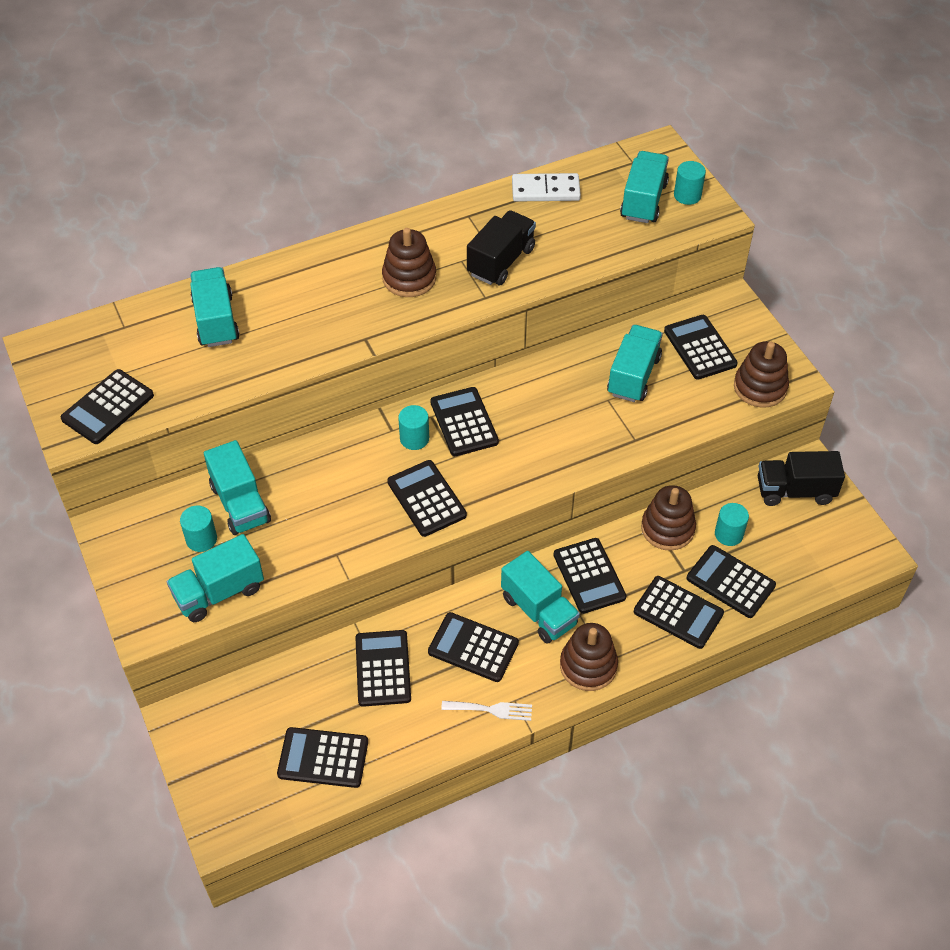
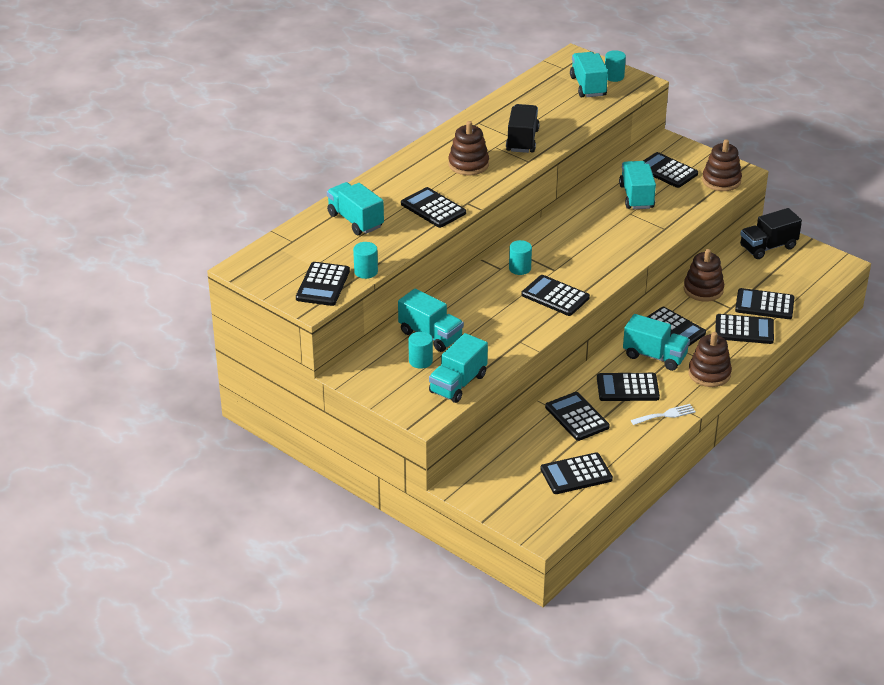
camera: 25 degrees left, 15 degrees down
black calculator [430,387,499,456] -> black calculator moved to [401,187,466,228]
white domino [512,173,581,202] -> none
turquoise cylinder [715,503,749,546] -> turquoise cylinder moved to [353,242,378,279]

